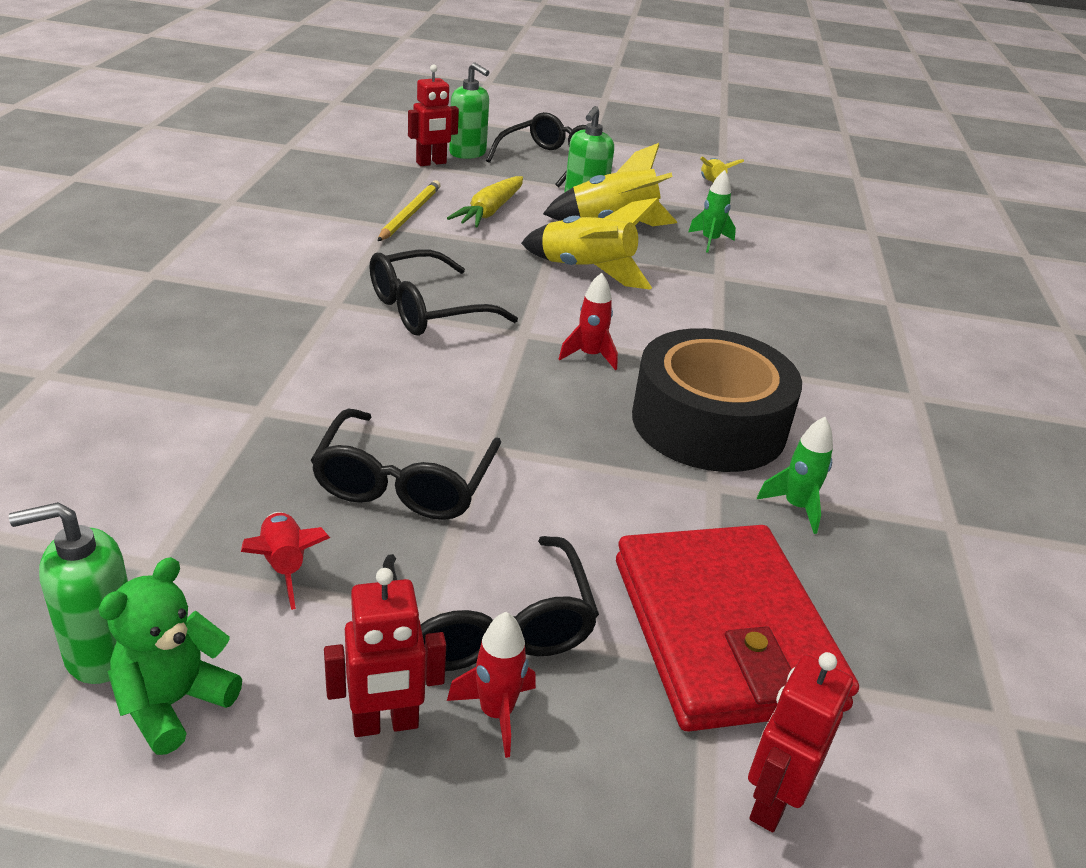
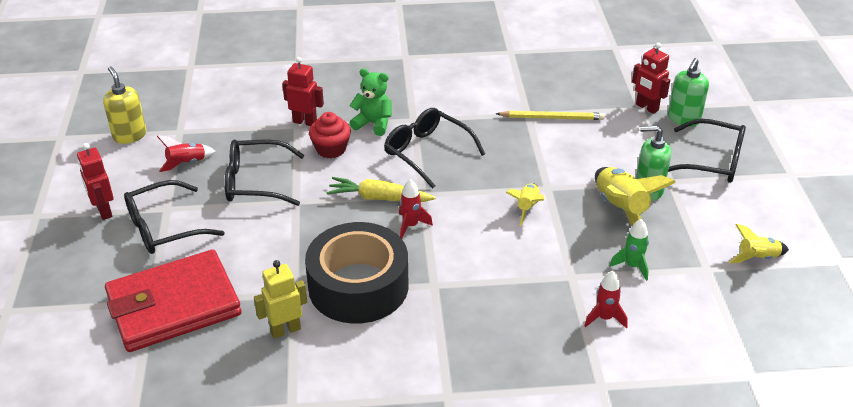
camera: 80 degrees right, 5 degrees up
green soap dispenser [9,502,128,684] -> yellow soap dispenser [103,66,146,144]
green teddy bear [98,557,242,755] -> green teddy bear moved to [350,68,392,136]
yellow carrot [447,176,523,227] -> yellow carrot moved to [326,177,436,202]
red rocket [447,612,536,758] -> red rocket moved to [584,271,628,328]
yellow rocket [521,198,659,290] -> yellow rocket [506,183,545,226], size x0.58
red robot [748,652,853,832] -> red robot moved to [282,57,324,126]
green rocket [757,417,833,534] -> yellow robot [254,260,307,339]
none -> red cupcake [309,112,351,158]

